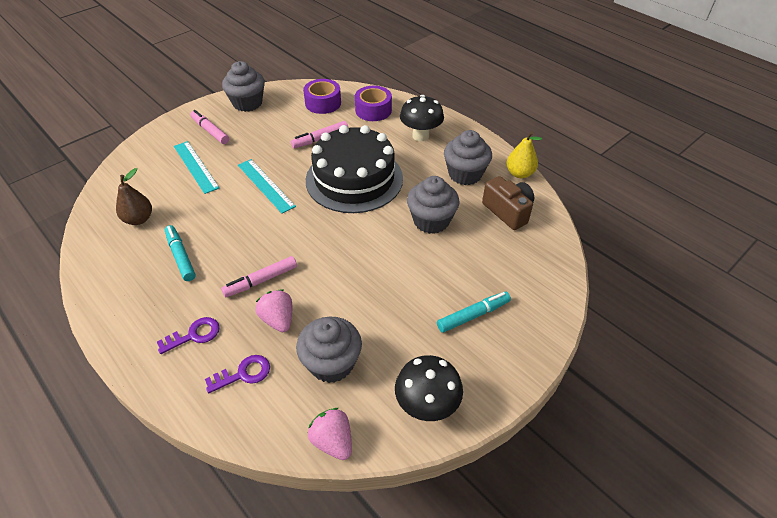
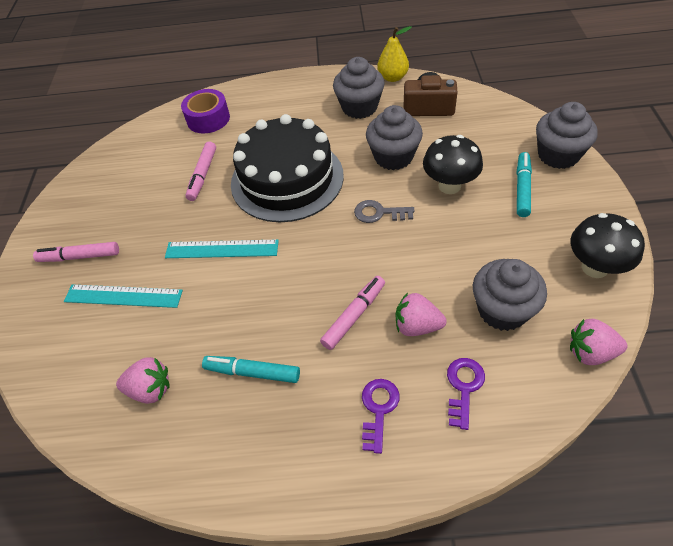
camera: 45 degrees left, 5 degrees up
brown pear [116,168,152,225] -> pink strawberry [116,357,170,404]
pink marker [221,256,297,297] -> pink marker turned 150 degrees counterclockwise [320,276,385,350]
grey cupcake [222,61,265,112] -> grey cupcake moved to [536,102,598,169]
purple tape [303,79,341,114] -> none
black mushroom [400,95,444,141] -> black mushroom moved to [423,135,483,194]
none -> grey key [354,200,414,223]

